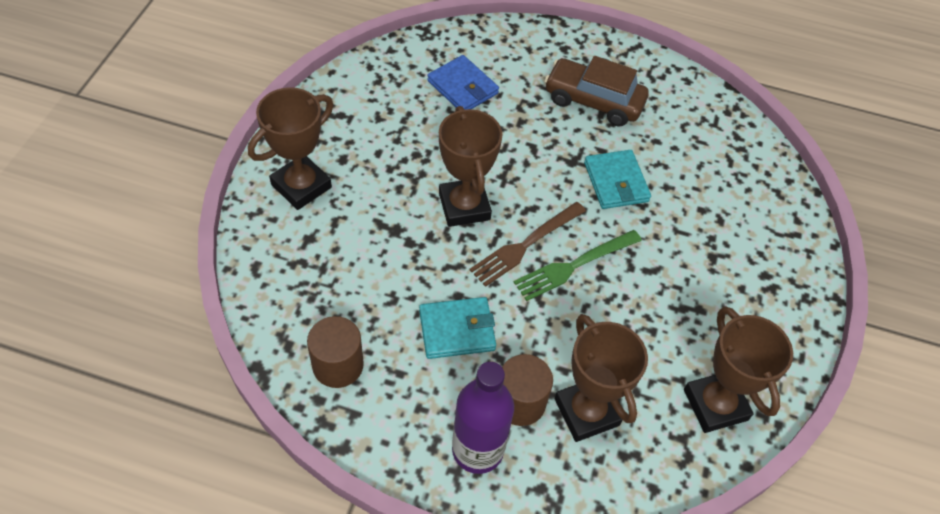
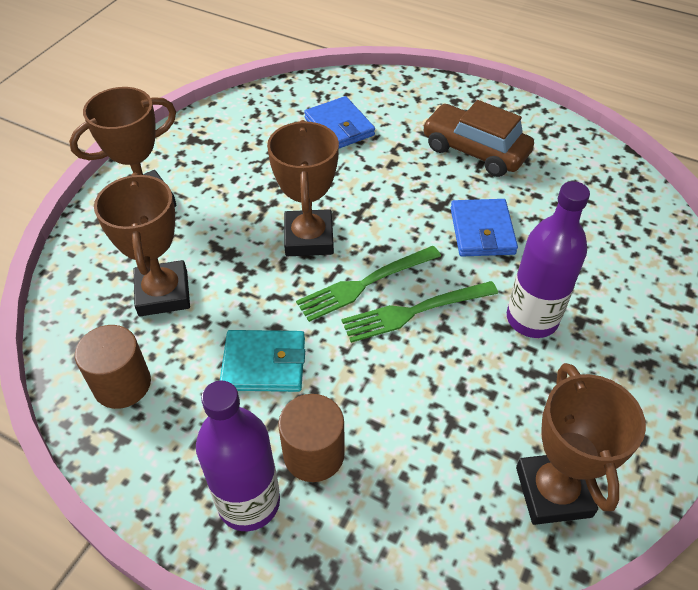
camera: 15 degrees right, 5 degrees down
brown fork [469,202,586,287] -> green fork [296,246,441,322]
brown trophy [555,314,648,442] -> brown trophy moved to [94,173,190,316]
turquoise wallet [584,150,651,209] -> blue wallet [451,199,518,257]
none -> purple bottle [507,181,590,338]

